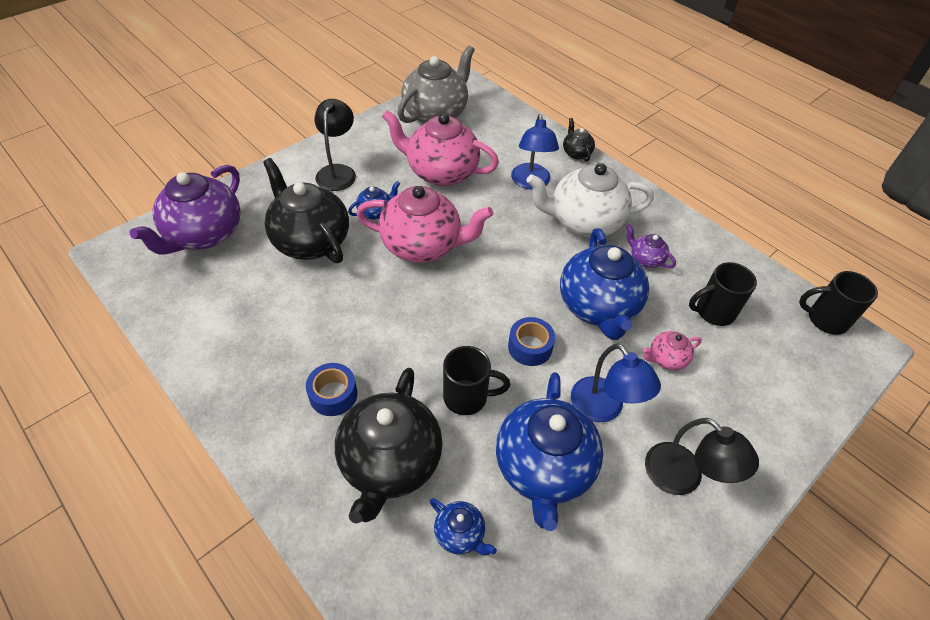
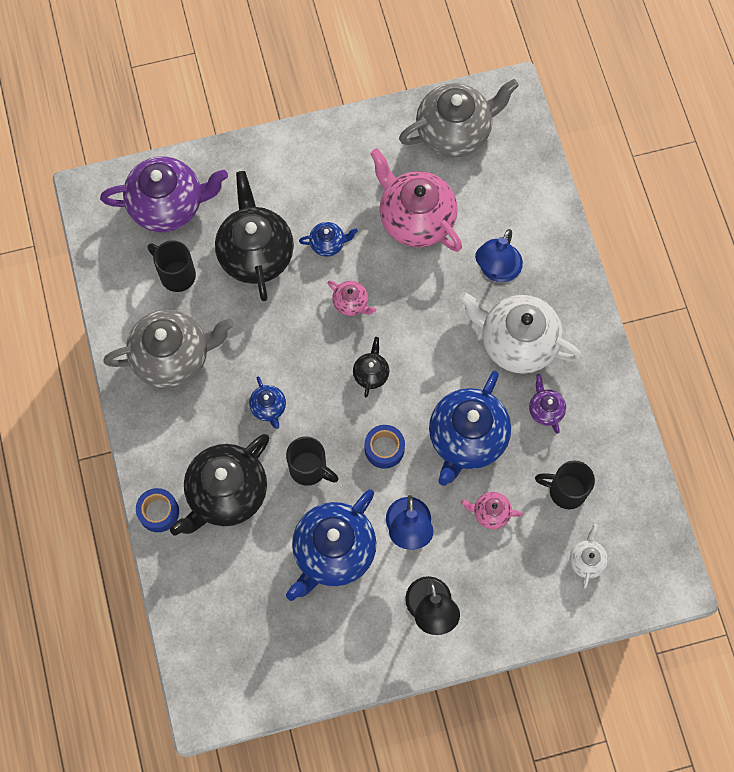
camera: 30 degrees right, 20 degrees up
purple teapot [130,165,241,255] -> purple teapot turned 150 degrees counterclockwise [100,157,228,232]
blue tape [306,363,357,416] -> blue tape moved to [136,488,179,532]
black lamp [314,99,356,191] -> none
pink teapot [357,186,493,263] -> pink teapot [328,280,376,316], size x0.46
blue teapot [430,498,497,556] -> blue teapot moved to [249,377,286,429]
black teapot [563,118,595,162] -> black teapot moved to [353,337,389,398]
black mug [799,271,878,335] -> black mug moved to [148,240,196,292]
none -> grey teapot [103,309,234,389]
none -> white teapot [570,524,608,588]

